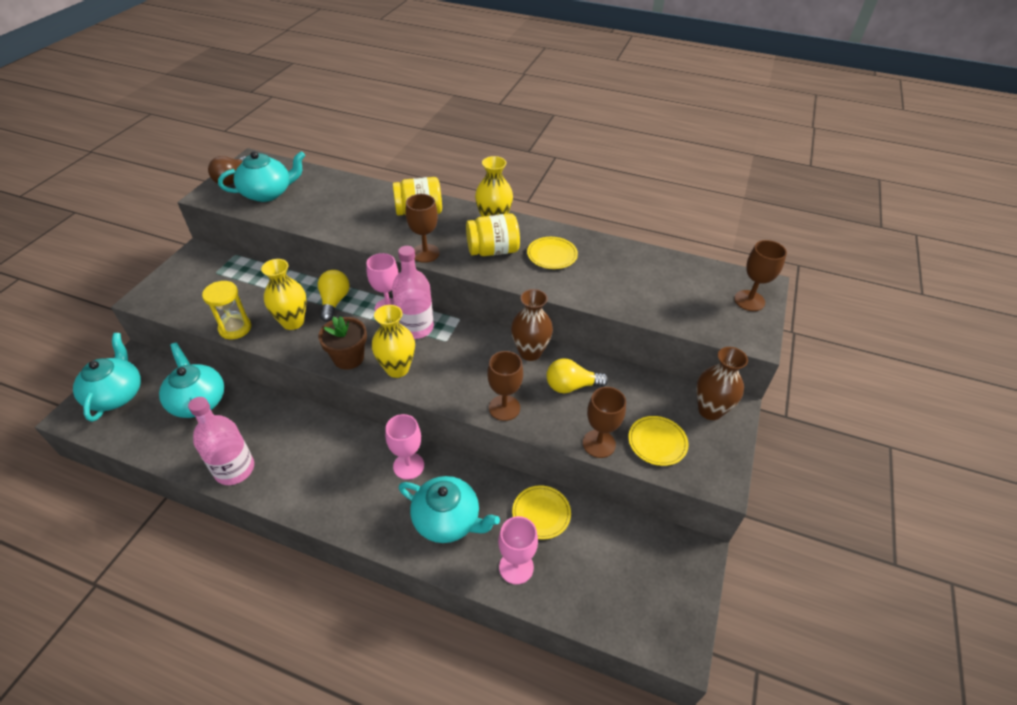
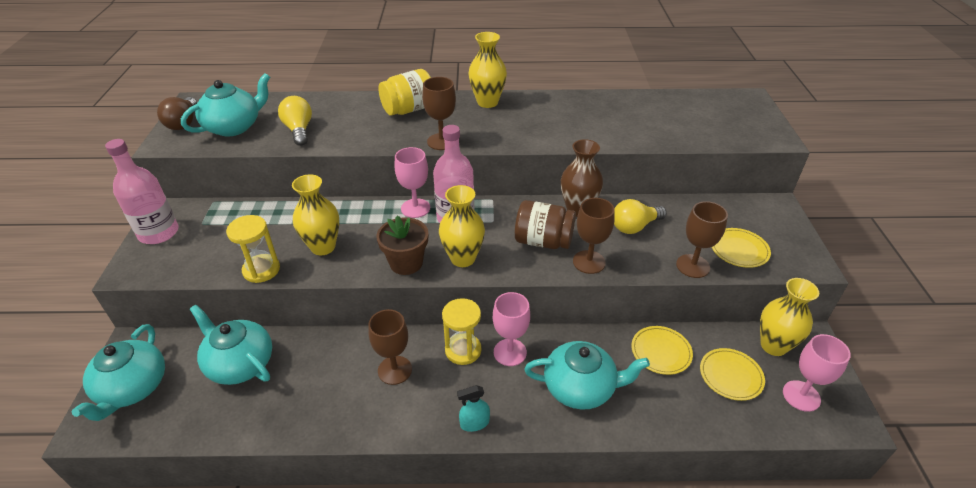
camera: 20 degrees left, 5 degrees down
turquoise teapot [73,333,141,422] -> turquoise teapot turned 150 degrees counterclockwise [72,324,165,421]
pink bottle [188,397,254,485] -> pink bottle moved to [105,139,179,244]
yellow light bulb [318,270,350,322] -> yellow light bulb moved to [278,96,312,146]
yellow jar [466,213,520,256] -> none
pink goblet [498,516,538,585] -> pink goblet moved to [783,334,851,412]
yellow plate [527,237,578,269] -> yellow plate moved to [700,348,765,401]
brown vase [696,347,748,420] -> none
brown goblet [734,240,787,311] -> brown goblet moved to [368,309,412,385]
none -> yellow hourglass [442,298,481,365]
none -> turquoise spray bottle [457,385,490,432]
none -> brown jar [515,200,576,249]
none -> yellow vase [760,278,819,356]

